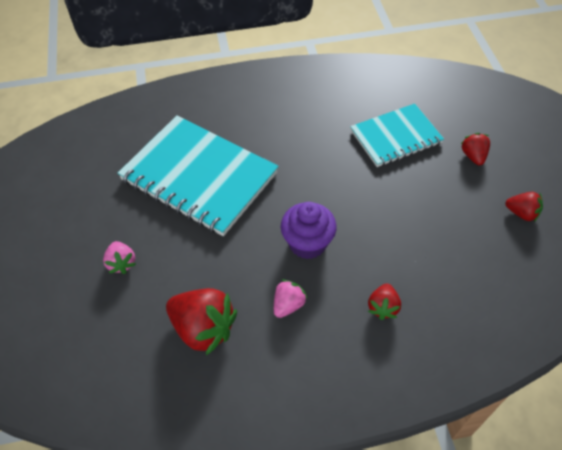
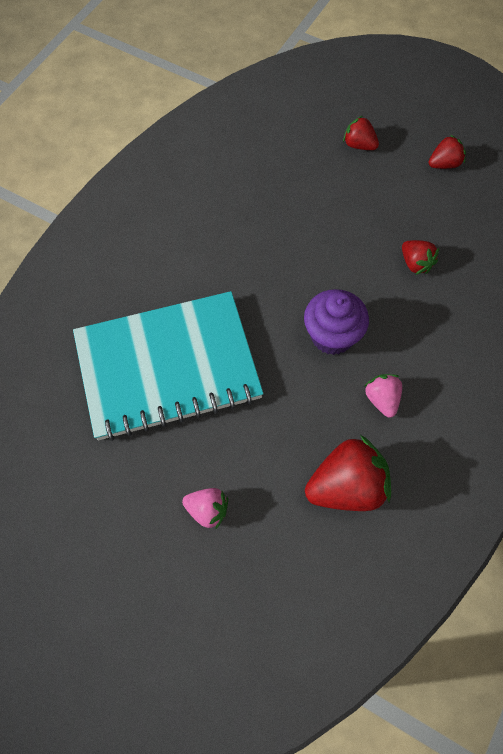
camera: 50 degrees left, 10 degrees up
turquoise notebook [350,104,444,167] -> none
red strawberry [368,284,401,320] -> red strawberry moved to [402,240,439,275]

